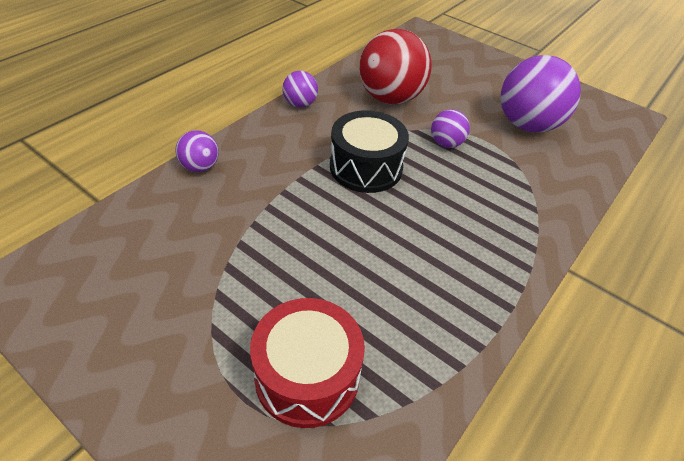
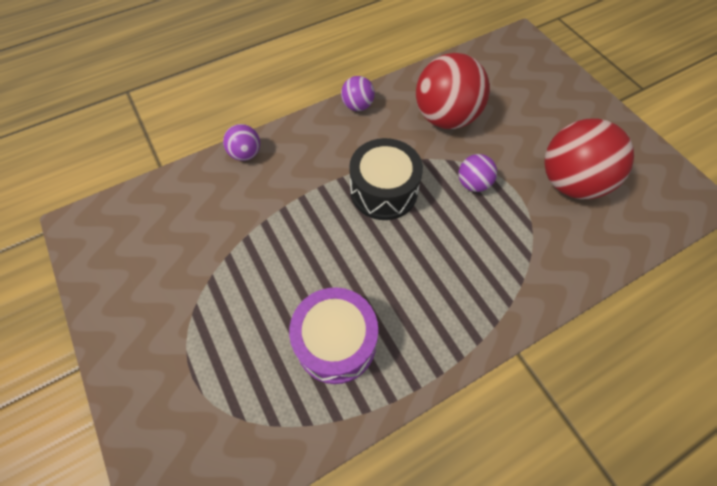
camera: 25 degrees right, 15 degrees up
red drum [250,298,365,428] -> none
purple ball [500,55,581,132] -> red ball [544,118,634,199]
none -> purple drum [289,287,378,384]

